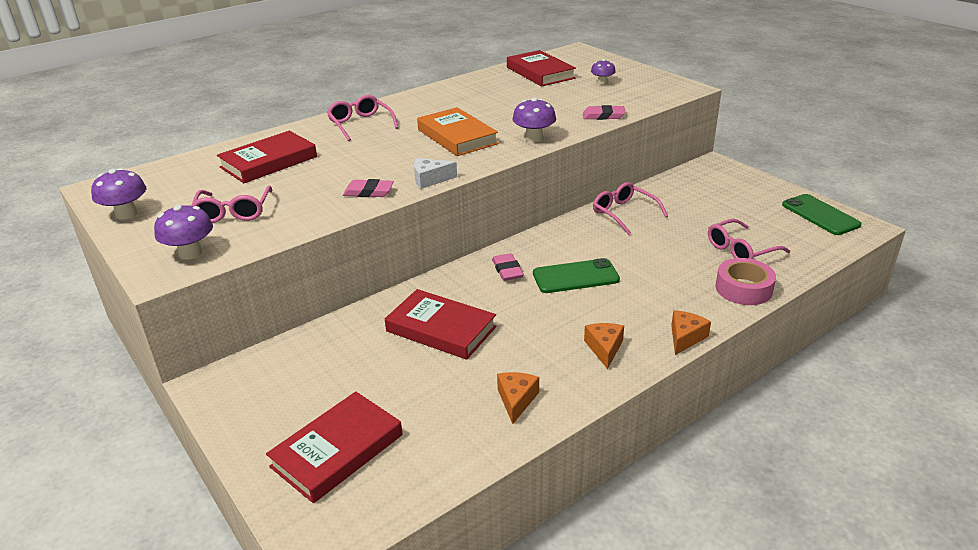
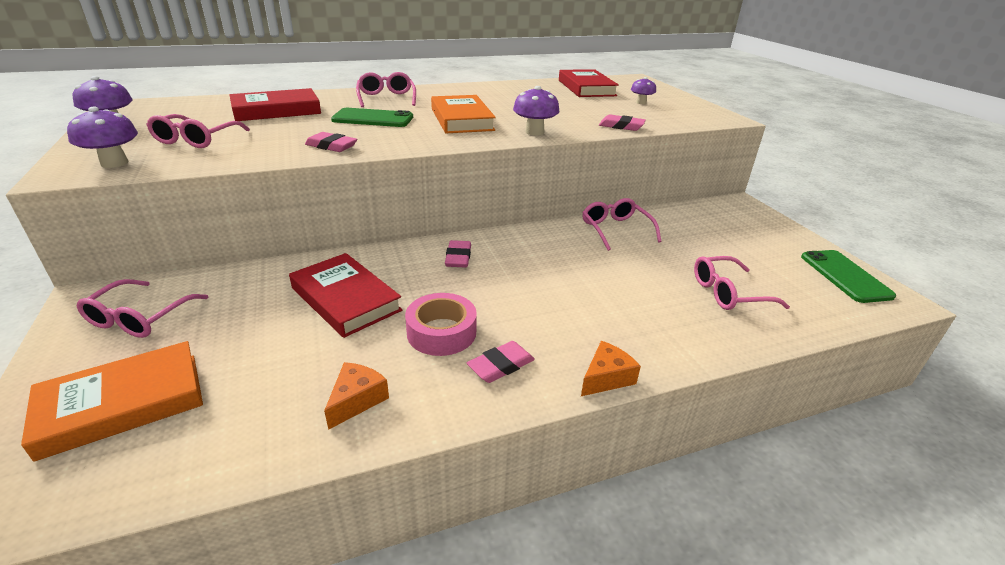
camera: 15 degrees right, 0 degrees up
red book [266,392,403,503] -> orange book [21,341,203,462]
white cheese [414,158,457,189] -> none
green phone [533,258,620,293] -> green phone moved to [331,108,413,127]
orange cheese [584,323,624,369] -> pink eraser [467,341,535,383]
pink tape [715,258,776,305] -> pink tape moved to [405,293,477,356]
none -> pink glasses [77,279,208,338]

